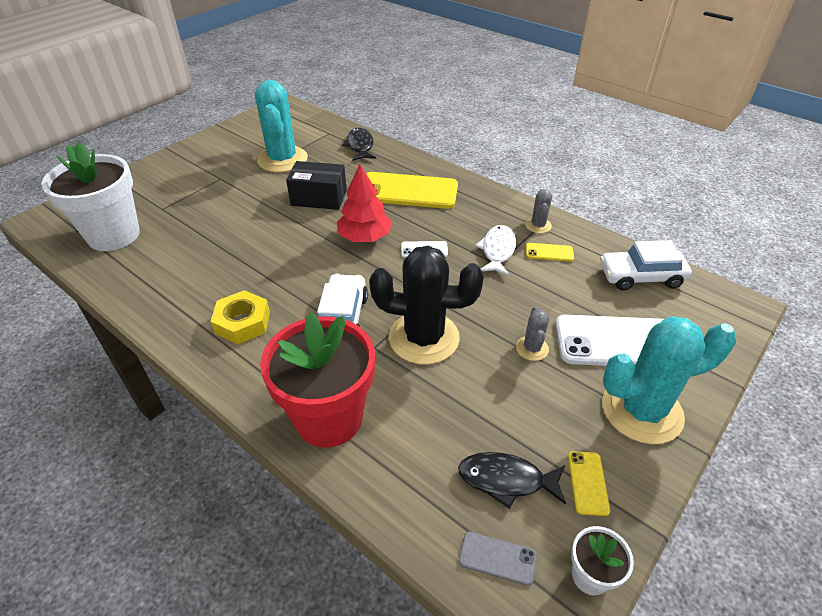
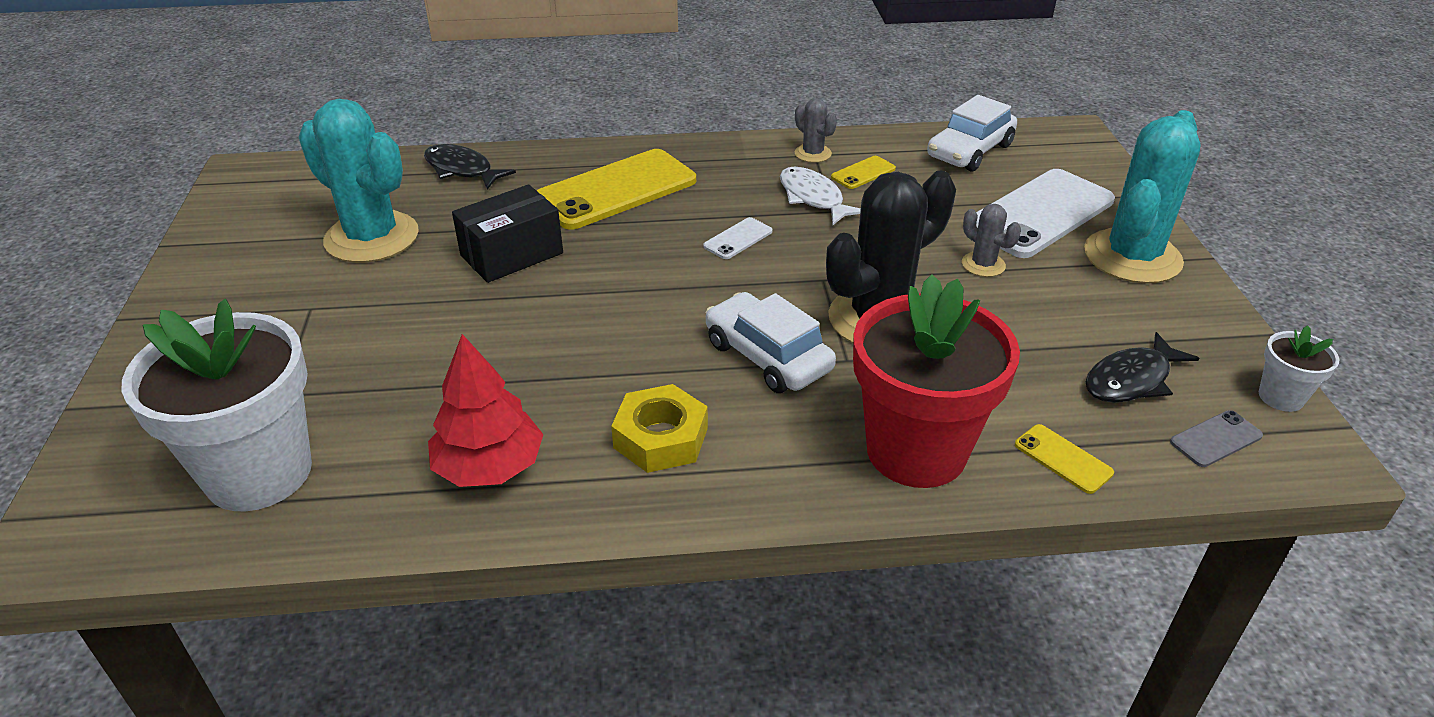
camera: 45 degrees left, 5 degrees down
red tree [337,164,392,242] -> red tree moved to [428,334,544,487]
yellow phone [568,451,610,516] -> yellow phone moved to [1015,424,1114,494]

